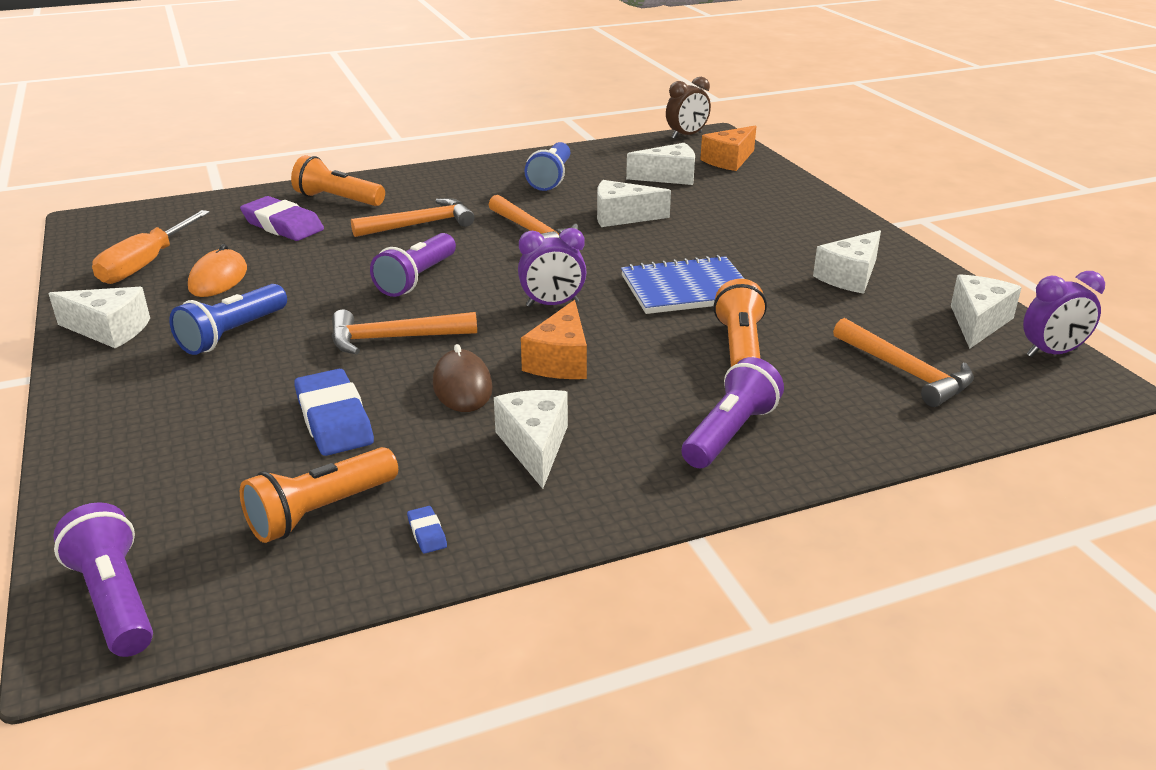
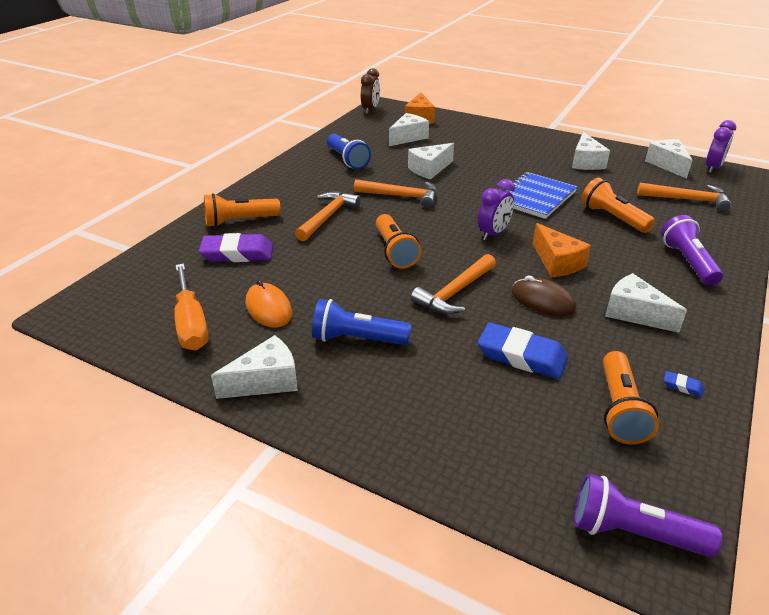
camera: 40 degrees left, 5 degrees up
blue flashlight [169,284,287,355] -> blue flashlight turned 105 degrees clockwise [312,299,411,345]
purple flashlight [370,233,456,297] -> orange flashlight [376,214,421,269]

